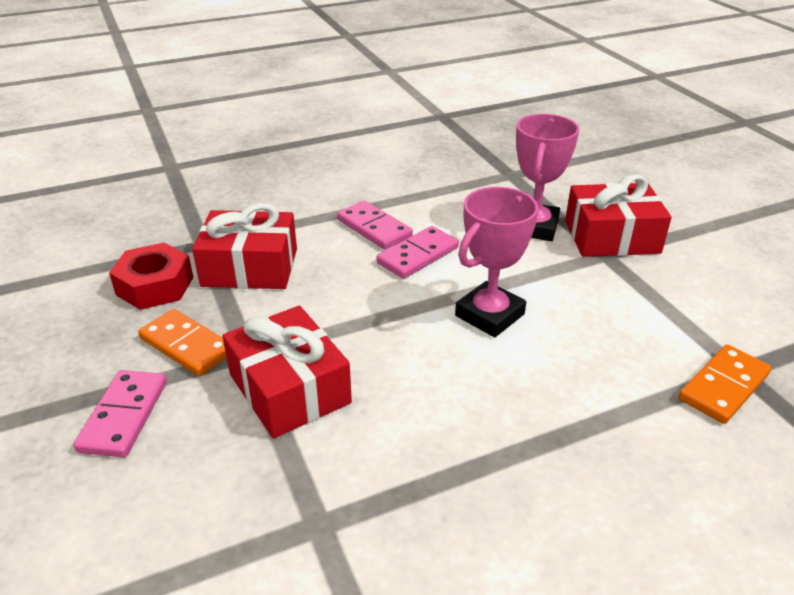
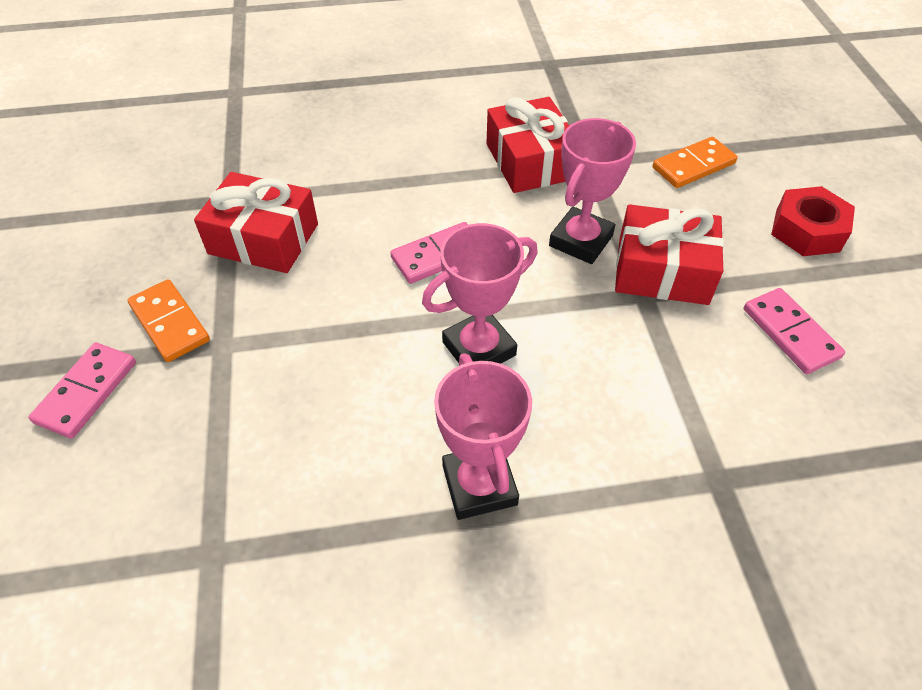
camera: 15 degrees right, 15 degrees up
red nut [109,243,193,310] -> red nut moved to [771,186,855,256]
red gift [222,306,352,438] -> red gift moved to [486,97,569,193]
pink domino [337,201,413,250] -> pink domino moved to [744,288,845,374]
orange domino [678,345,771,424] -> orange domino moved to [653,137,738,188]
none -> pink trophy [434,353,532,520]

